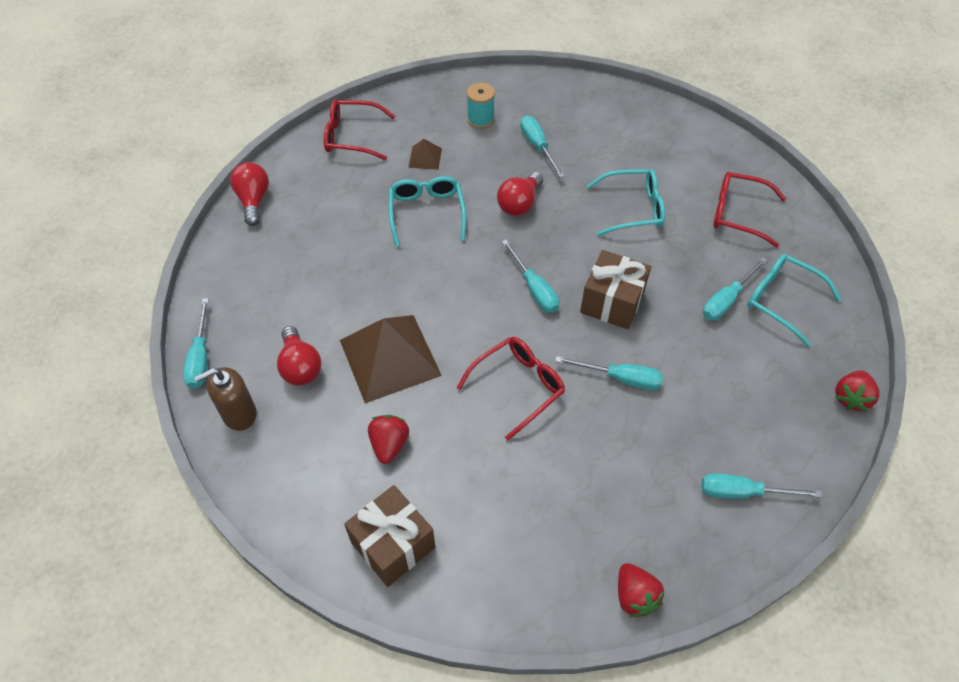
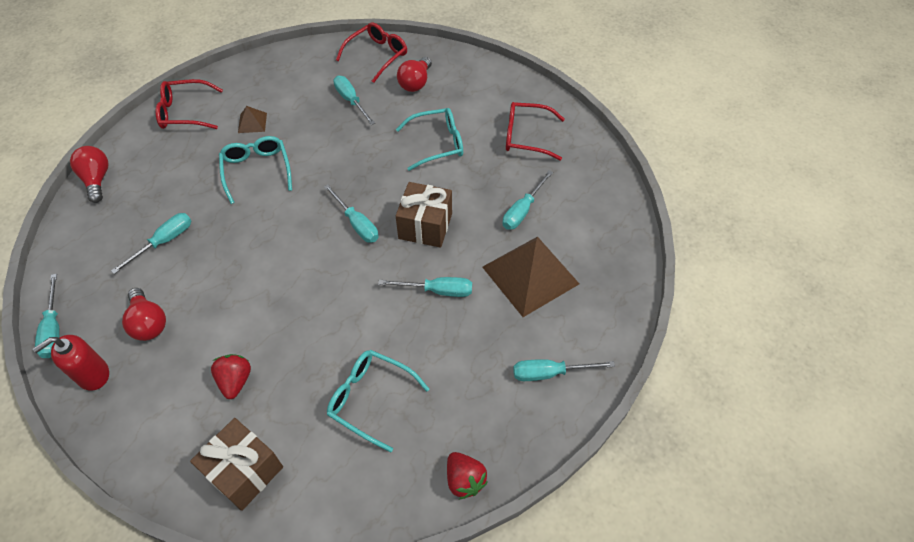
camera: 10 degrees left, 0 degrees up
brown soap dispenser [194,367,257,431] -> red soap dispenser [33,335,109,390]
brown pyramid [340,315,442,403] -> brown pyramid moved to [482,237,579,317]
red glasses [457,337,565,440] -> red glasses moved to [336,22,407,83]
turquoise spool [467,83,495,129] -> none
red light bulb [497,172,543,216] -> red light bulb moved to [397,57,432,92]
turquoise glasses [747,254,842,347] -> turquoise glasses moved to [327,350,429,452]
red strawberry [835,370,880,411] -> none
none -> turquoise screwdriver [111,213,191,274]

